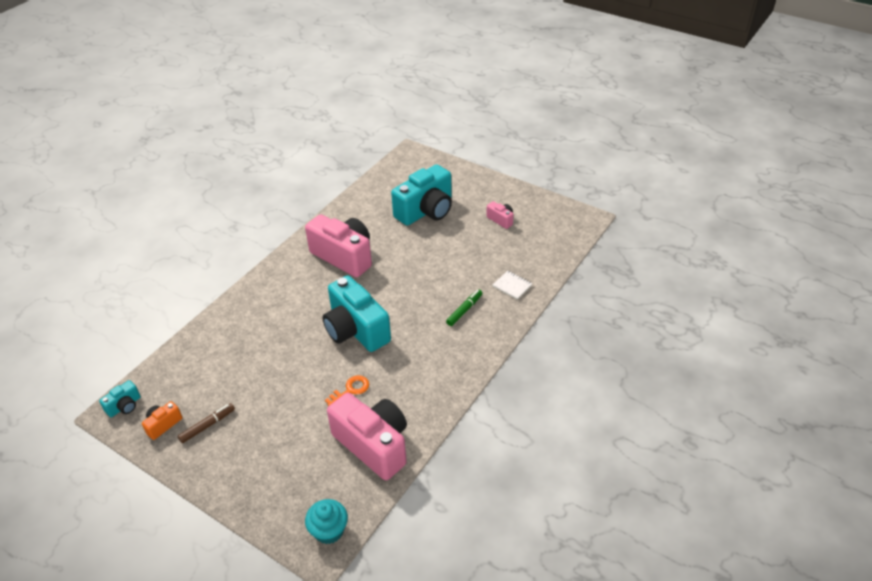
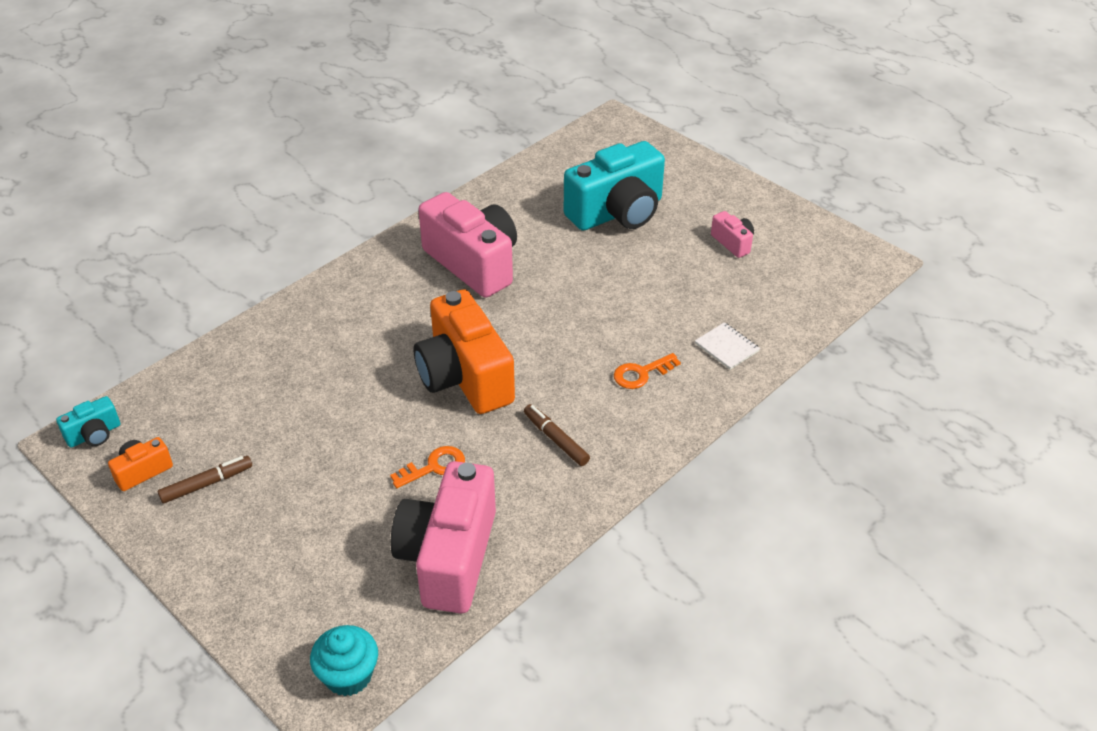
camera: 10 degrees right, 0 degrees up
turquoise camera [322,275,391,352] -> orange camera [413,290,515,414]
pink camera [327,393,407,480] -> pink camera turned 135 degrees counterclockwise [391,461,496,614]
green marker [446,289,483,326] -> orange key [614,353,681,389]
none -> brown marker [524,404,590,466]

